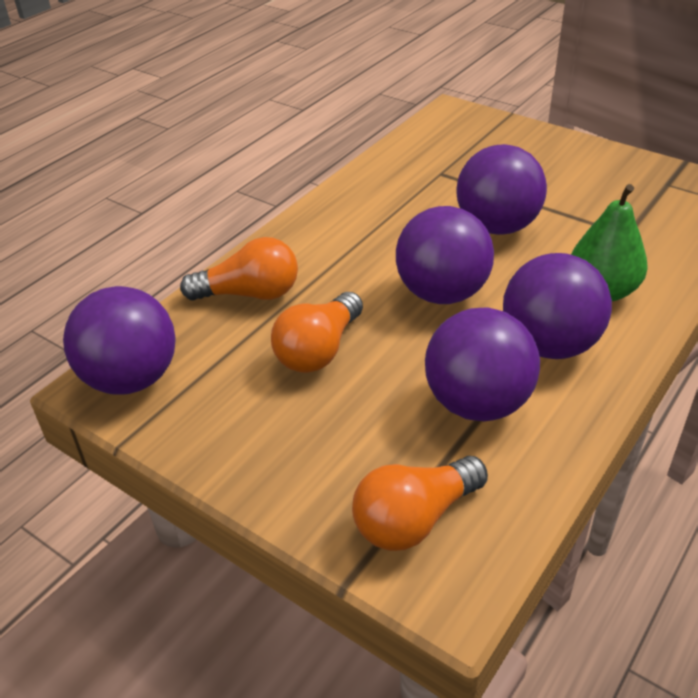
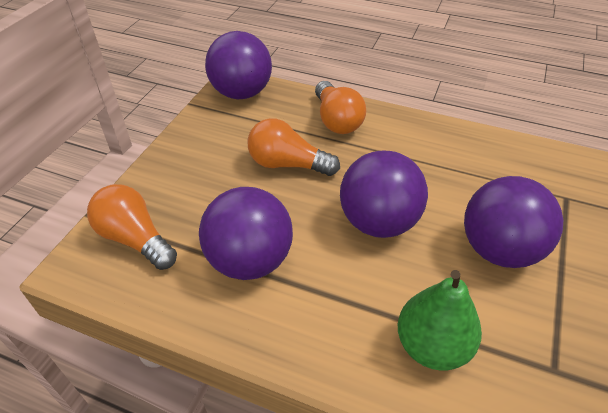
camera: 75 degrees right, 5 degrees up
purple ball [503,253,612,359] -> none

